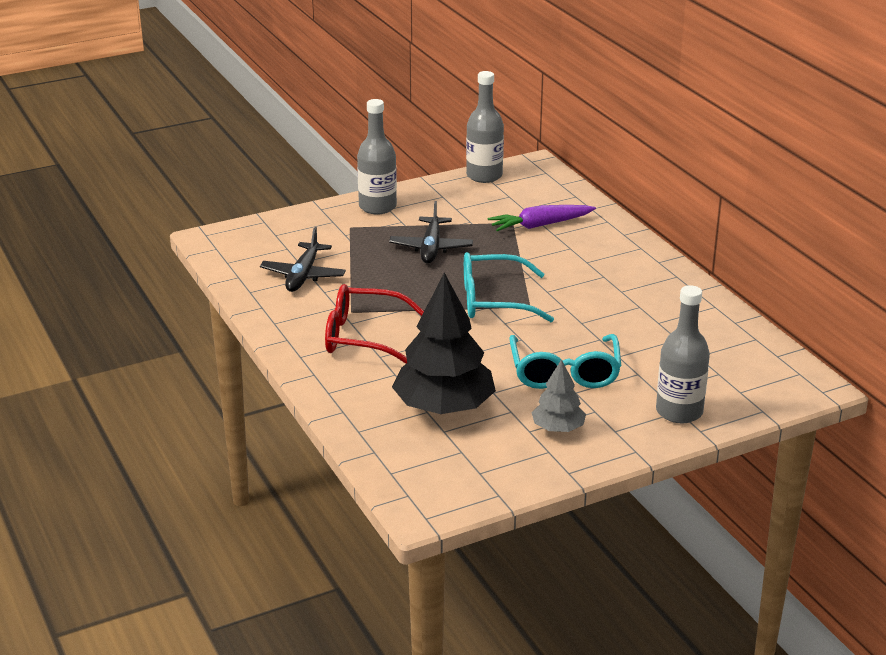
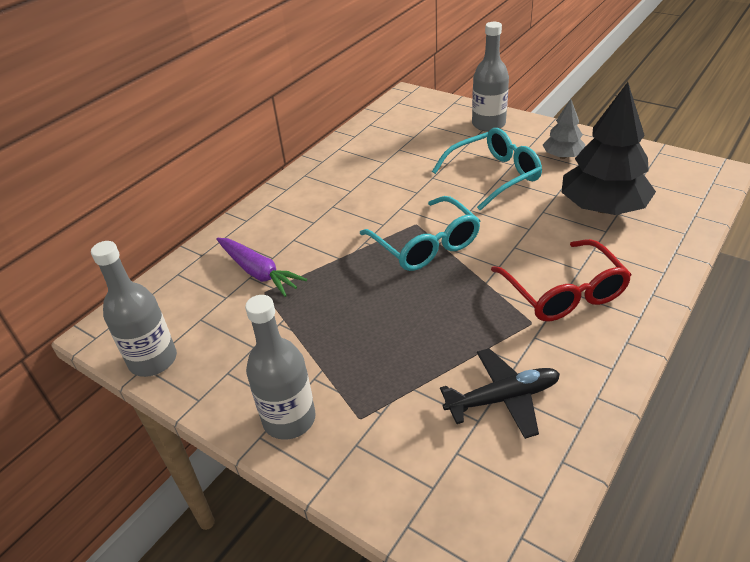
camera: 115 degrees left, 10 degrees up
black plane [389,201,473,264] -> none

